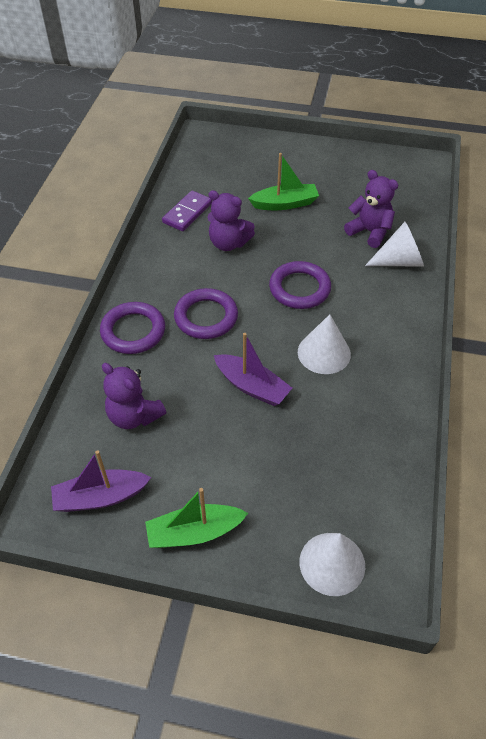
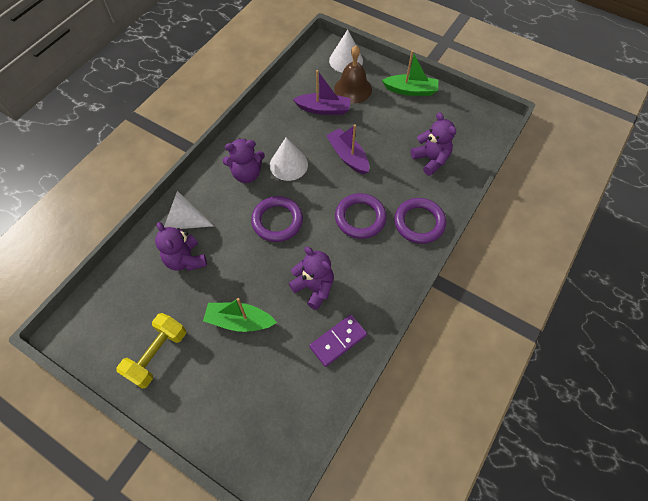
camera: 160 degrees left, 10 degrees up
purple boat [51,450,151,512] -> purple boat moved to [293,70,351,115]
none -> yellow dumbbell [116,313,186,389]
none -> purple teddy bear [223,138,265,183]
none -> brown bell [334,45,372,104]

